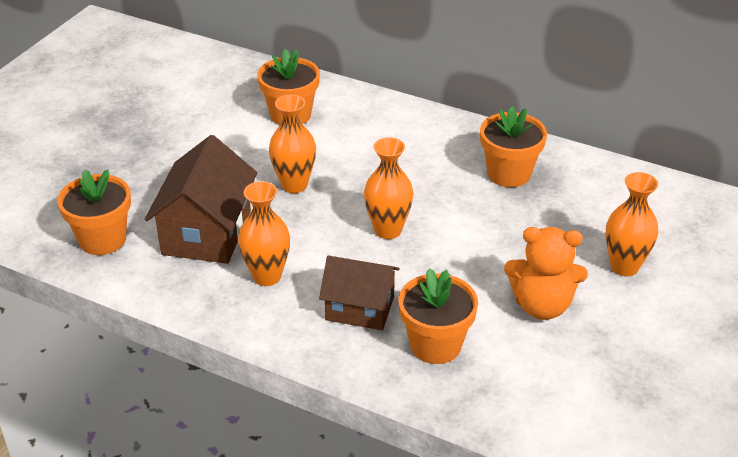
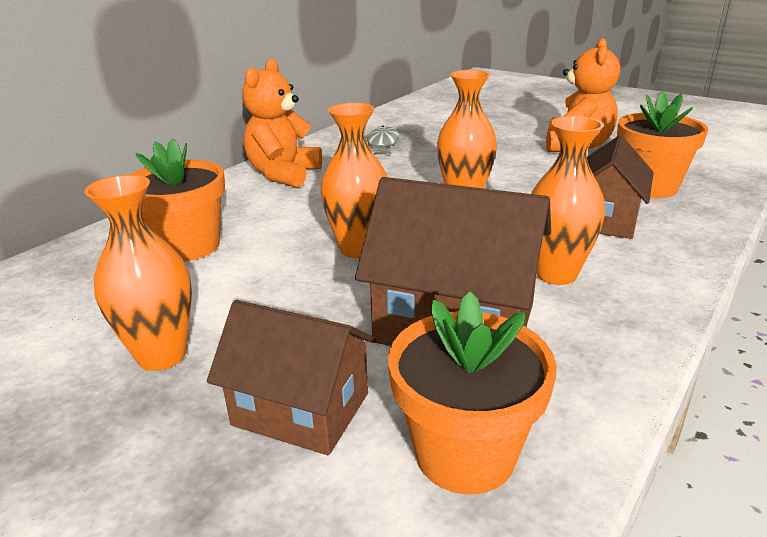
camera: 80 degrees left, 10 degrees down
orange flower pot [480,106,547,187] -> grey fish [364,126,400,154]
orange vase [606,172,658,276] -> orange vase moved to [84,174,192,371]
none -> brown house [207,300,377,455]
none -> orange teddy bear [242,58,322,187]

